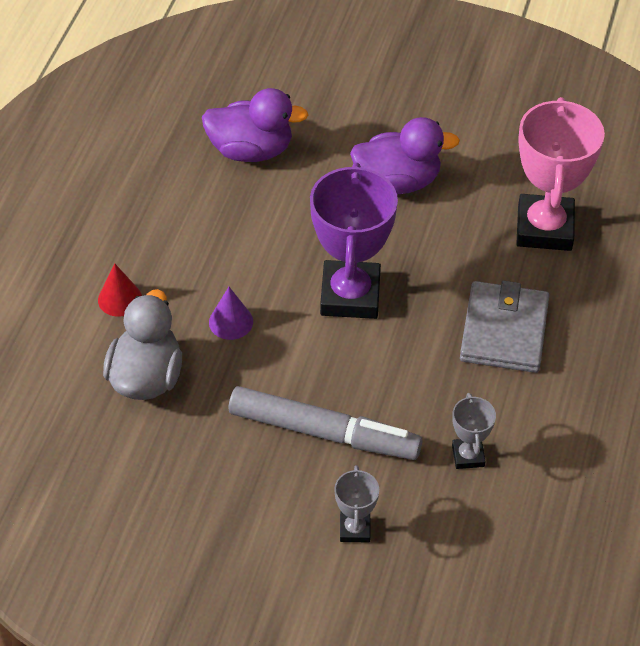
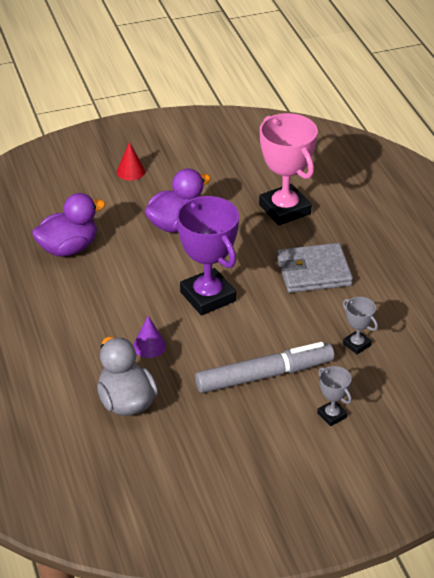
camera: 35 degrees left, 10 degrees down
red cone [98,263,142,317] -> red cone moved to [117,142,145,181]
grey wallet [460,281,549,373] -> grey wallet turned 75 degrees counterclockwise [277,243,353,293]

